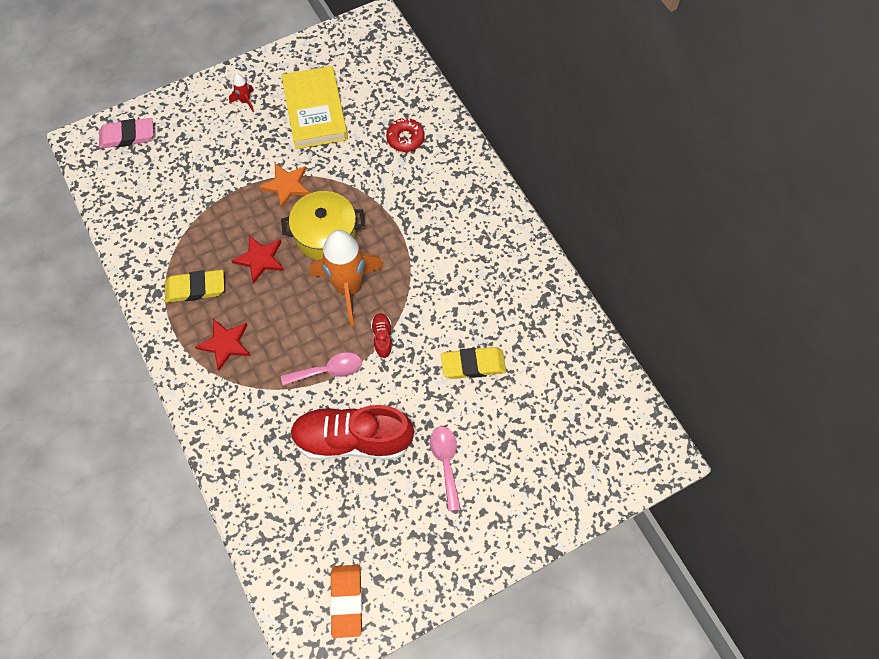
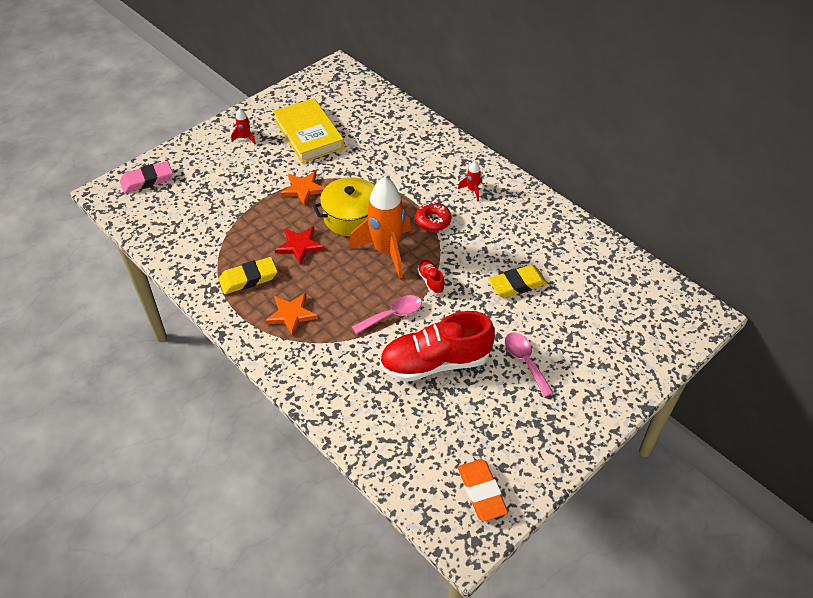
camera: 15 degrees left, 15 degrees down
red star [195,319,251,371] -> orange star [265,293,318,336]
red donut [386,118,425,152] -> red donut moved to [415,202,452,231]
none -> red rocket [458,161,482,200]

